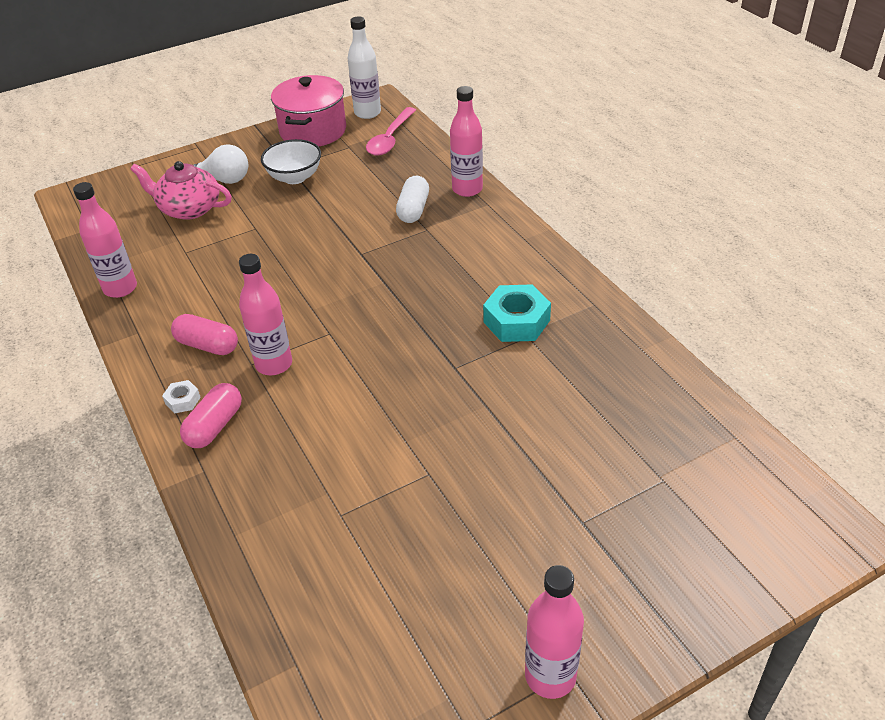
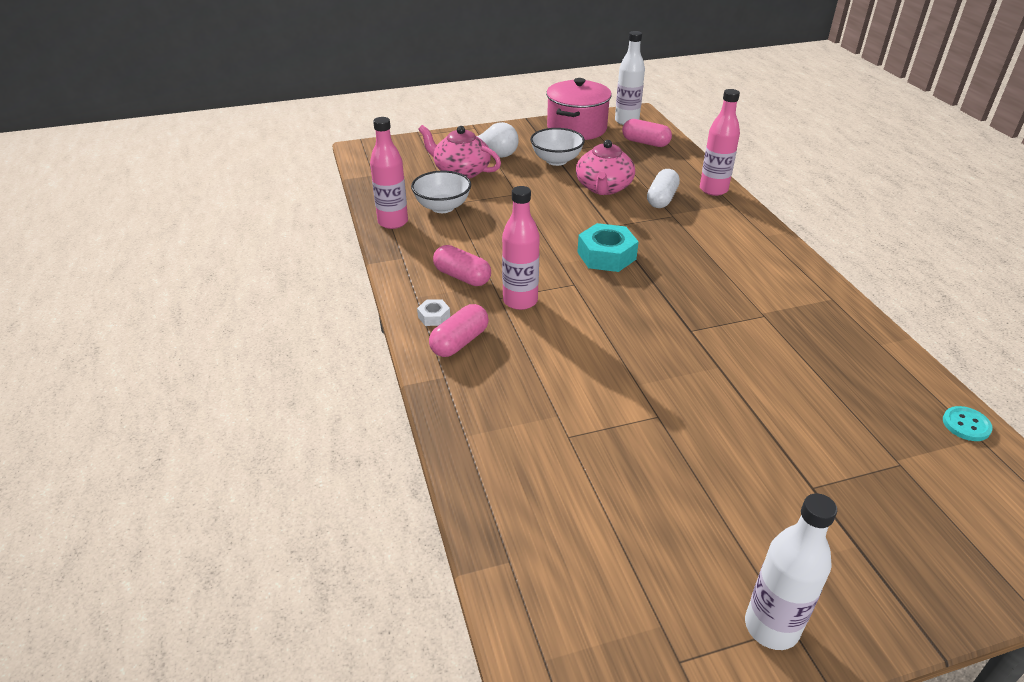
camera: 10 degrees right, 5 degrees down
pink spoon [366,107,416,156] -> pink capsule [622,119,672,147]
turquoise nut [483,284,551,342] -> turquoise nut moved to [577,223,639,272]
pink bottle [525,565,584,699] -> white bottle [745,493,837,650]
none -> white bowl [411,171,471,213]
none -> pink teapot [576,140,635,195]
none -> turquoise button [943,406,993,441]

